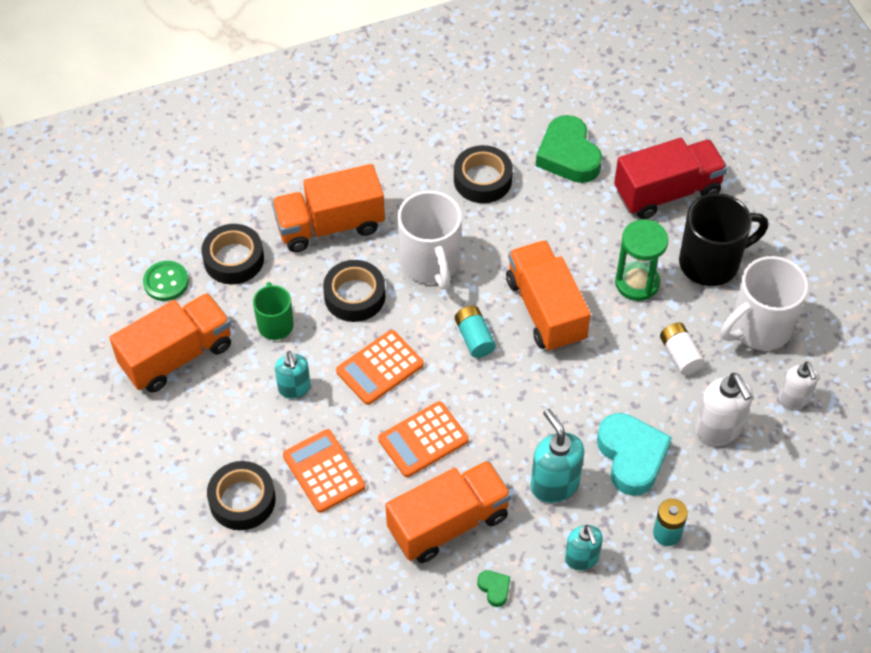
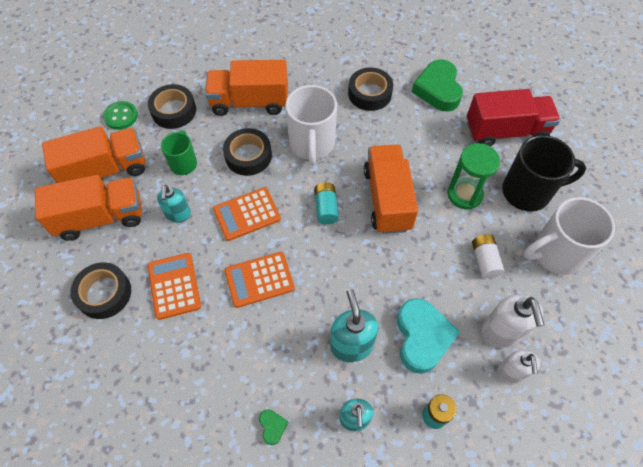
camera: 15 degrees right, 5 degrees up
orange truck [386,460,512,563] -> orange truck moved to [35,175,142,241]
white soap dispenser [779,362,819,409] -> white soap dispenser moved to [498,350,540,384]

